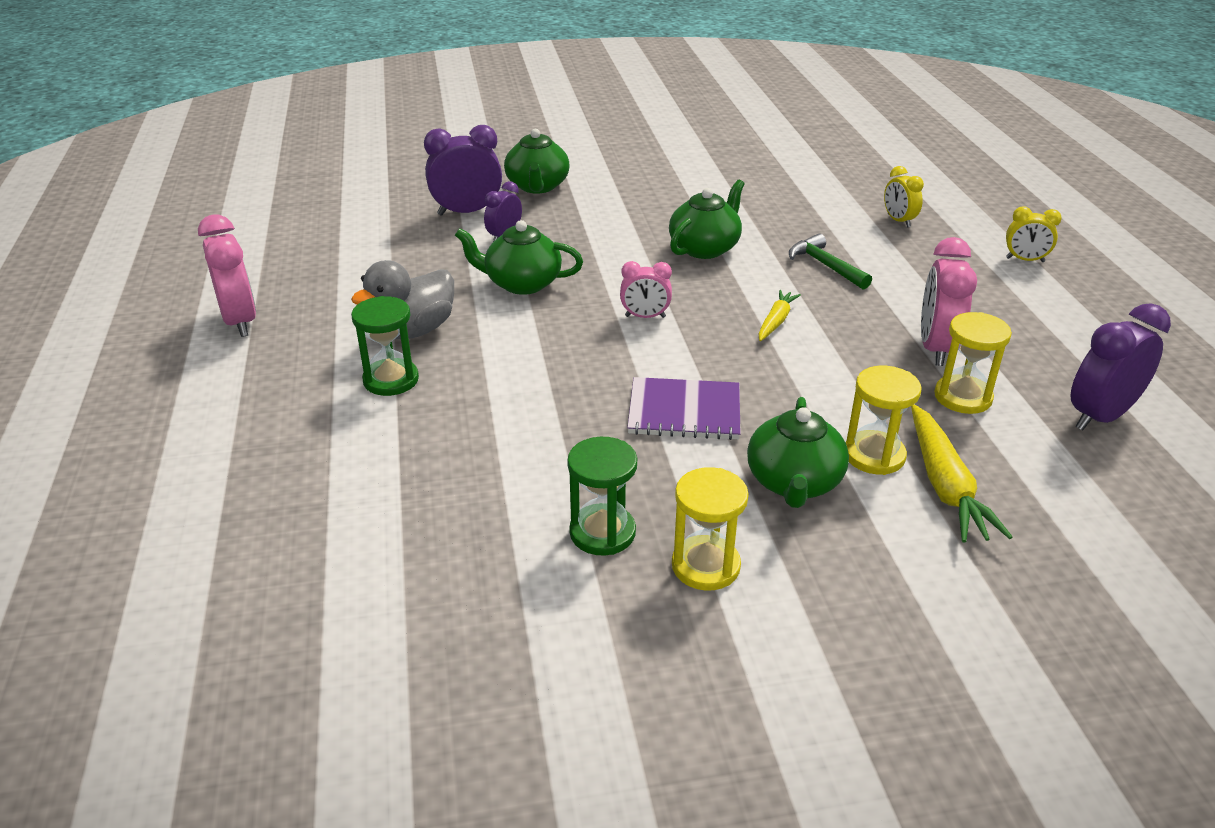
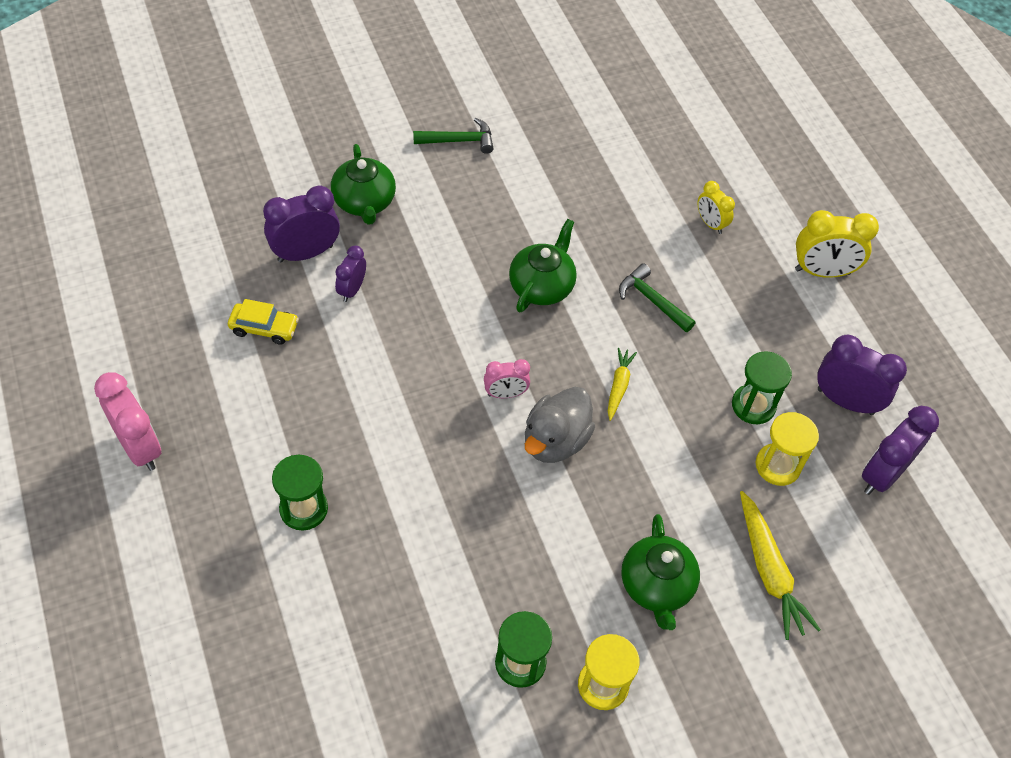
camera: 15 degrees left, 20 degrees up
grey duck [351,260,454,339] -> grey duck moved to [525,387,595,463]
green teapot [455,220,583,295] -> none
purple notebook [627,377,740,440] -> none
yellow hourglass [845,366,921,475] -> none
pink clock [921,237,977,366] -> green hourglass [732,351,792,424]
yellow clock [1006,206,1062,262] -> yellow clock [795,210,879,278], size x1.70
none -> yellow car [228,299,299,345]
none -> green hammer [413,118,494,154]
none -> purple clock [817,335,907,415]

